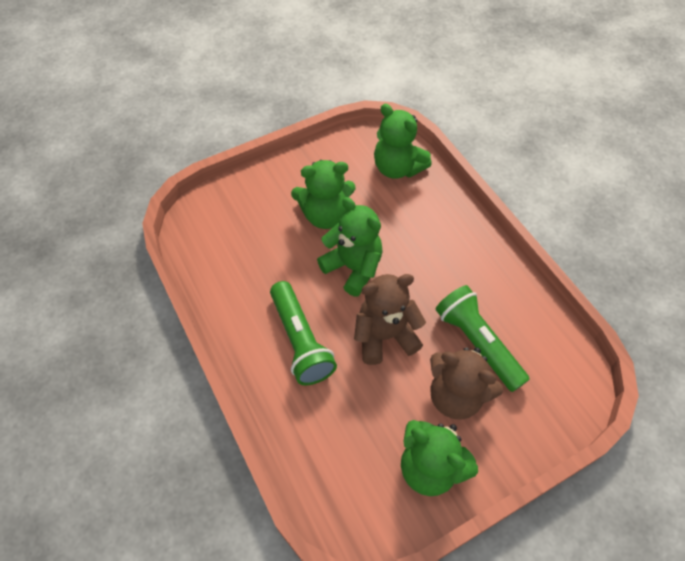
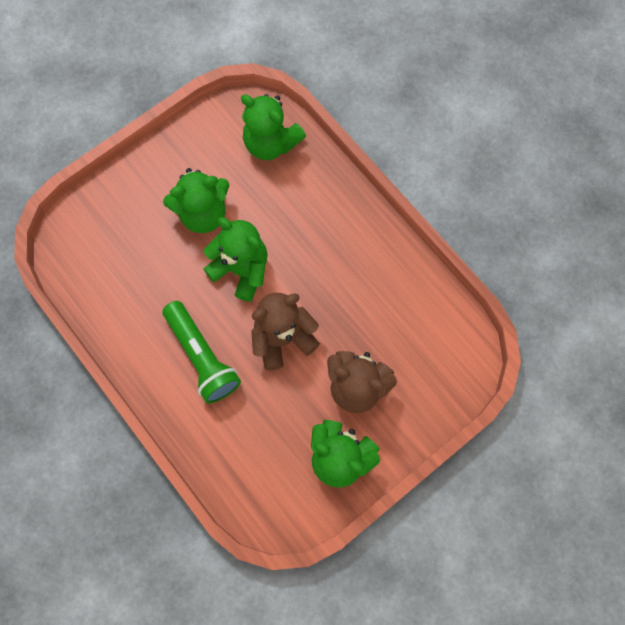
camera: 10 degrees left, 15 degrees up
green flashlight [436,285,530,392] -> none

